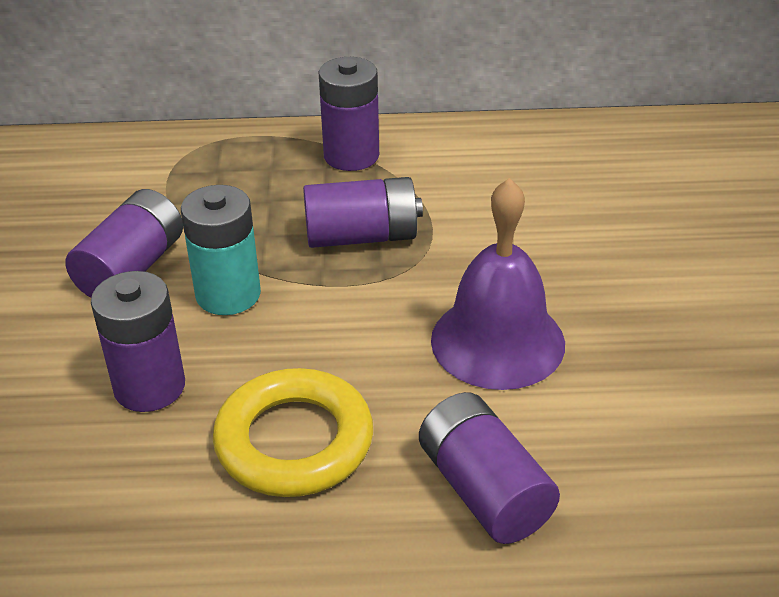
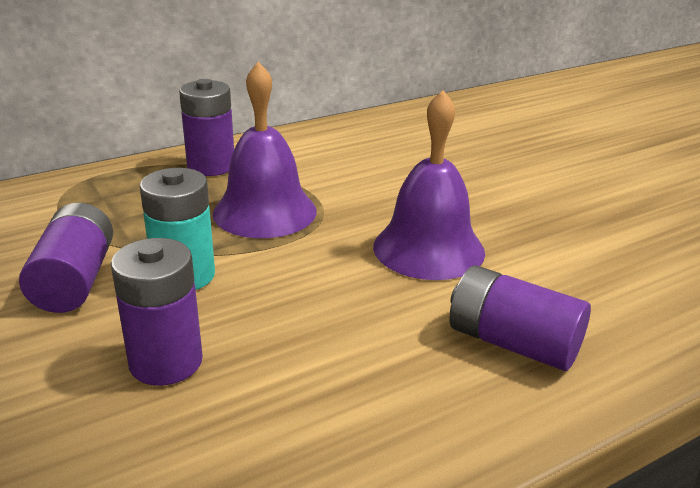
camera: 30 degrees left, 10 degrees down
yellow ring [213,368,373,497] -> none
purple battery [303,177,423,248] -> purple bell [213,62,316,238]

